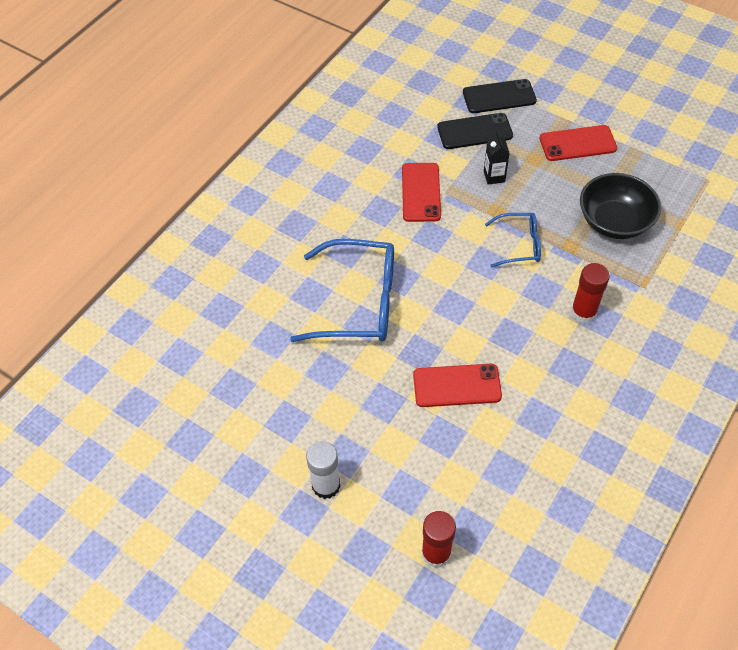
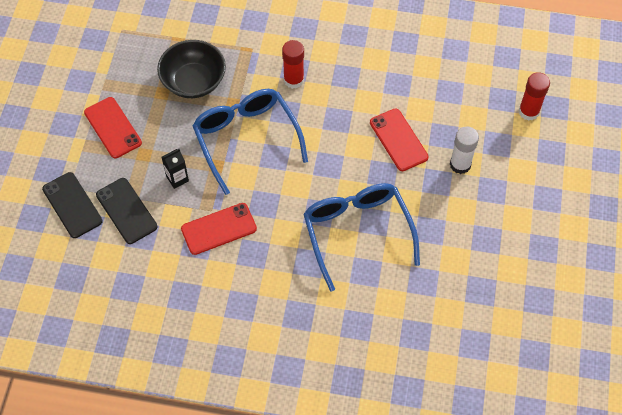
camera: 115 degrees left, 5 degrees up
white glue stick [306,441,340,499] -> white glue stick moved to [450,126,479,174]
blue glasses [485,213,541,267] -> blue glasses [193,89,308,195], size x1.86

